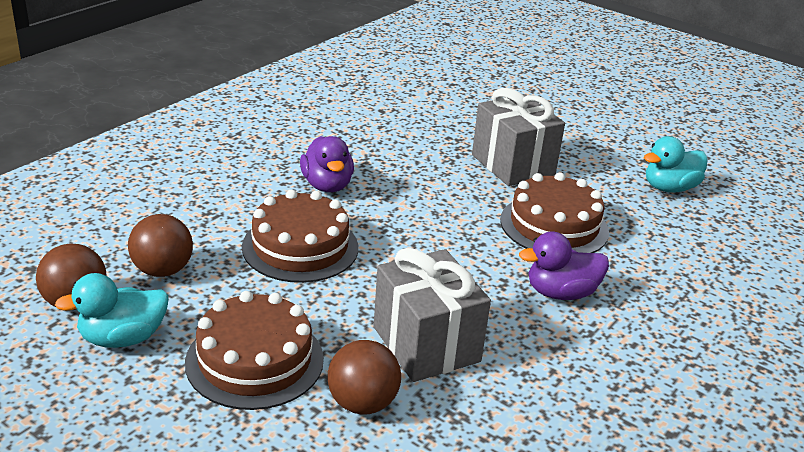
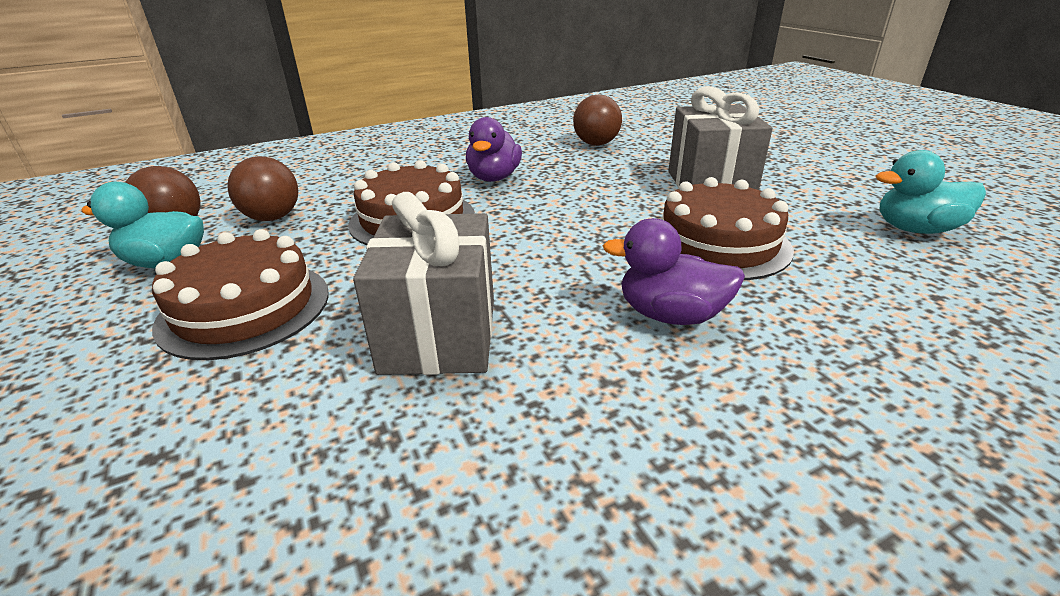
camera: 30 degrees right, 0 degrees up
brown ball [327,340,401,415] -> brown ball moved to [573,95,622,146]

